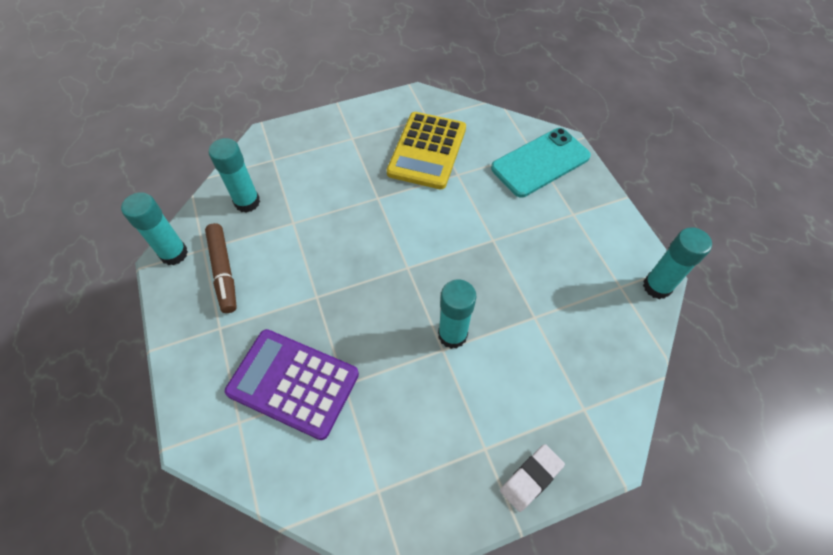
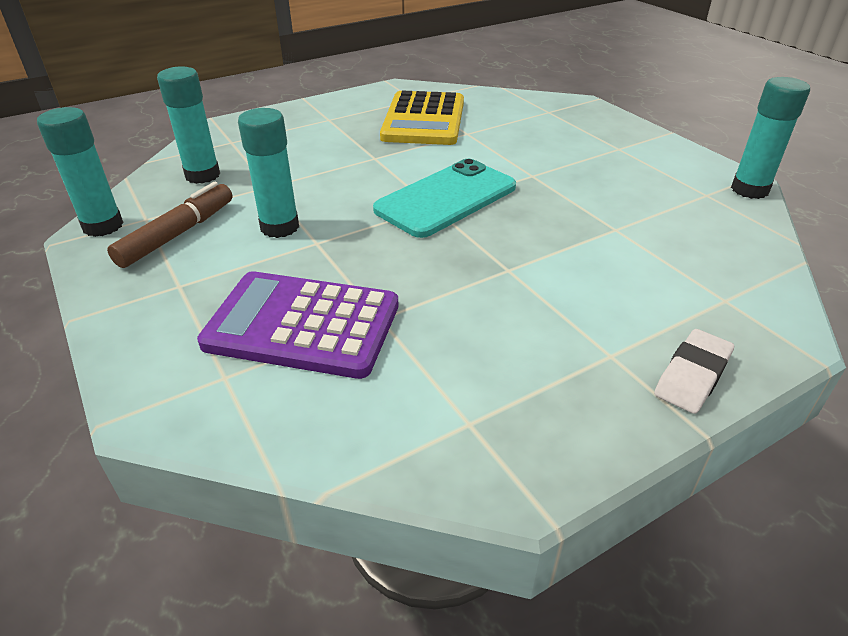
camera: 10 degrees left, 20 degrees down
brown marker [205,223,237,313] -> brown marker turned 120 degrees counterclockwise [107,182,233,268]
turquoise glue stick [438,279,476,349] -> turquoise glue stick moved to [238,108,299,238]
turquoise phone [491,128,591,197] -> turquoise phone moved to [373,159,516,238]

